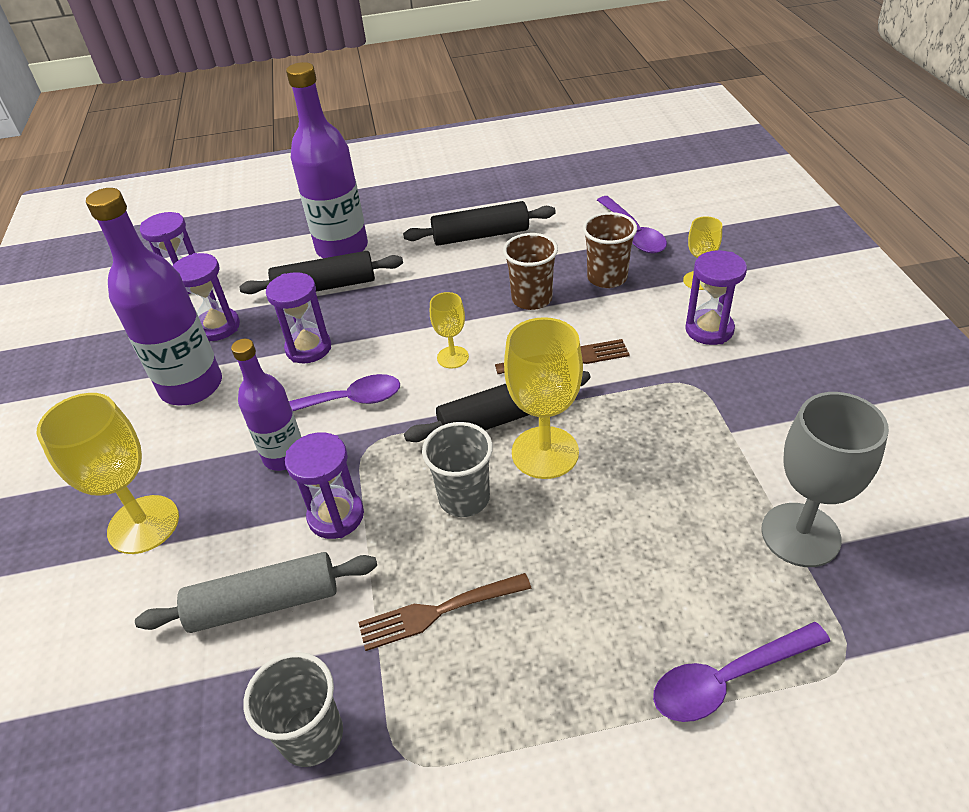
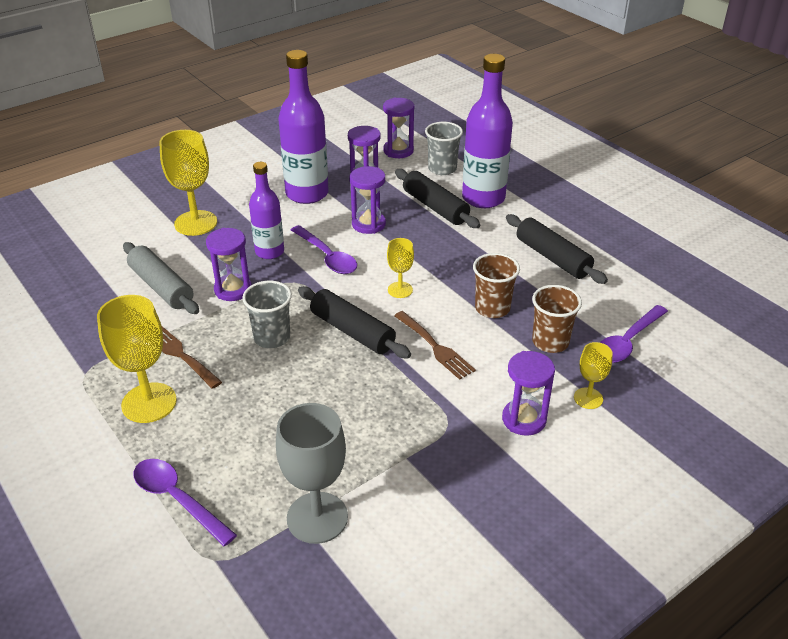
camera: 60 degrees right, 5 degrees down
grey cup [243,652,343,767] -> grey cup moved to [425,122,463,175]
yellow goblet [504,317,583,479] -> yellow goblet moved to [97,295,177,423]

